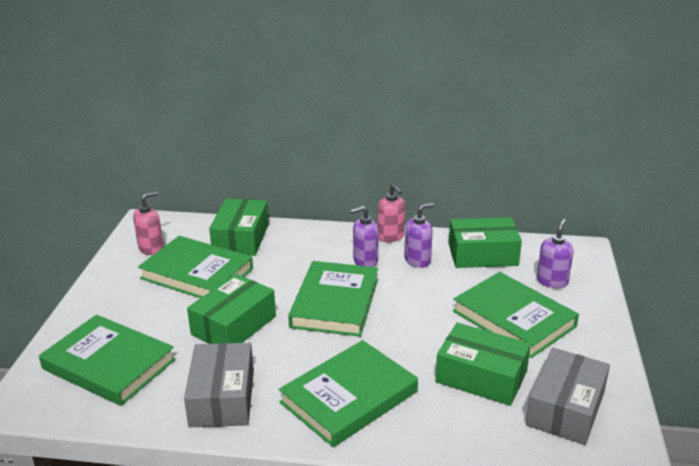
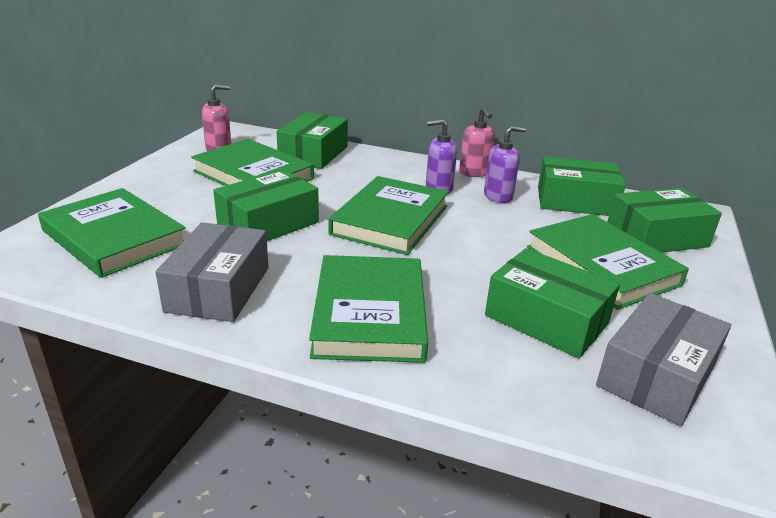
camera: 10 degrees right, 0 degrees up
green book [279,340,418,447] -> green book turned 60 degrees counterclockwise [309,255,428,363]
purple soap dispenser [537,219,574,288] -> green box [607,188,722,253]

